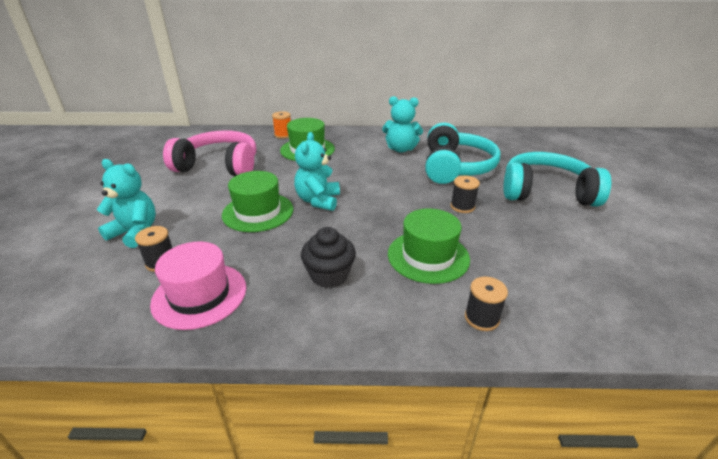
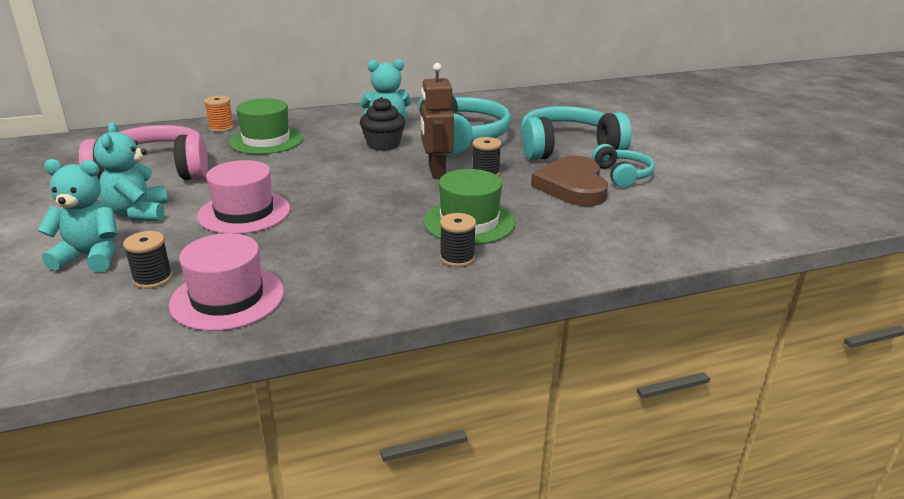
camera: 20 degrees left, 5 degrees down
green hat [222,171,293,232] -> pink hat [197,160,290,234]
turquoise teddy bear [294,132,340,211] -> turquoise teddy bear moved to [94,122,168,221]
black cupcake [301,227,356,288] -> black cupcake moved to [360,97,405,151]
black spool [465,276,508,331] -> black spool moved to [440,213,476,267]
none -> brown robot [421,63,454,179]
none -> brown heart [531,156,608,206]
none -> turquoise headphones [592,144,655,188]

